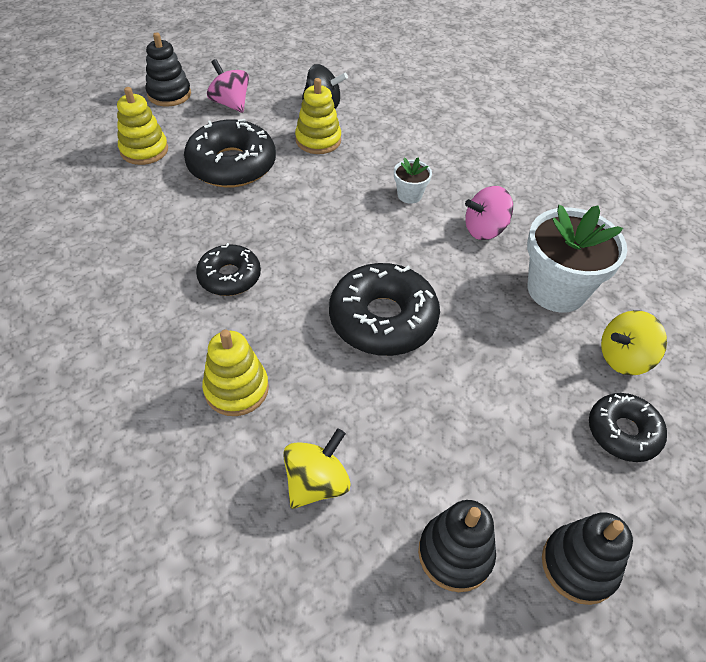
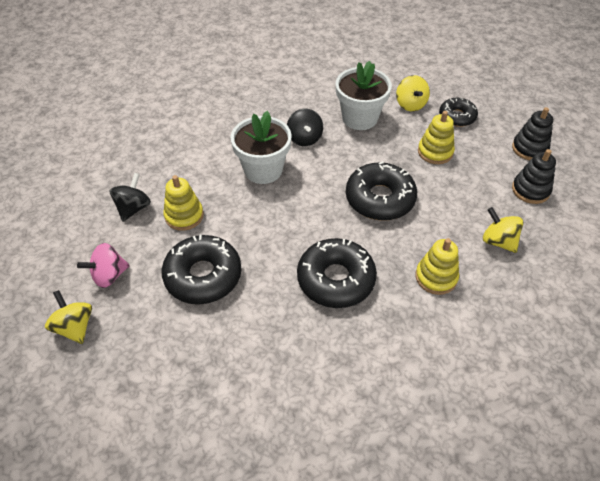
camera: 80 degrees left, 0 degrees up
yellow stacking toy [117,87,168,165] -> yellow stacking toy moved to [418,111,455,164]
black stacking toy [146,32,191,107] -> yellow spinning top [45,290,92,344]
black donut [196,243,261,296] -> black donut [297,238,377,308], size x1.66
white flower pot [394,157,432,204] -> white flower pot [231,111,292,184], size x2.11
pink spinning top [465,186,513,240] -> black spinning top [287,109,323,146]

